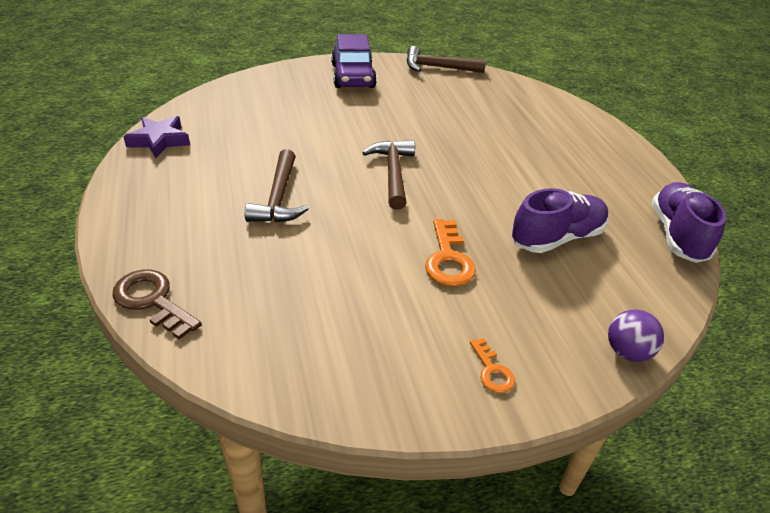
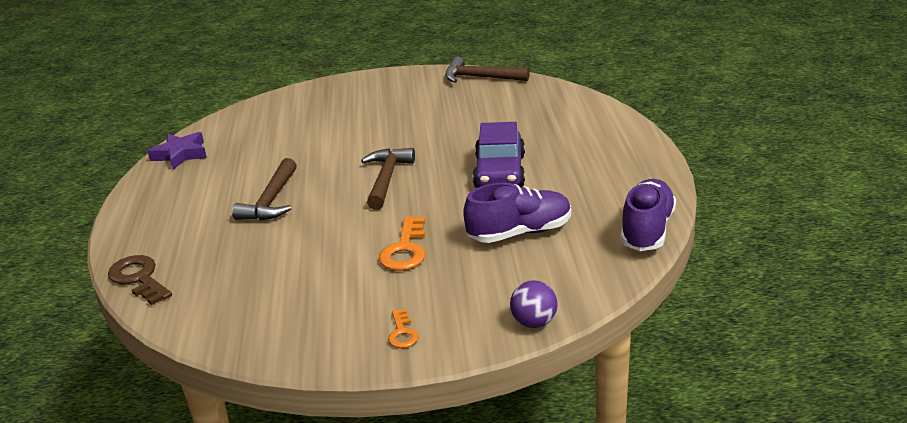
camera: 15 degrees right, 10 degrees down
purple car [331,34,377,88] -> purple car moved to [473,122,525,188]

